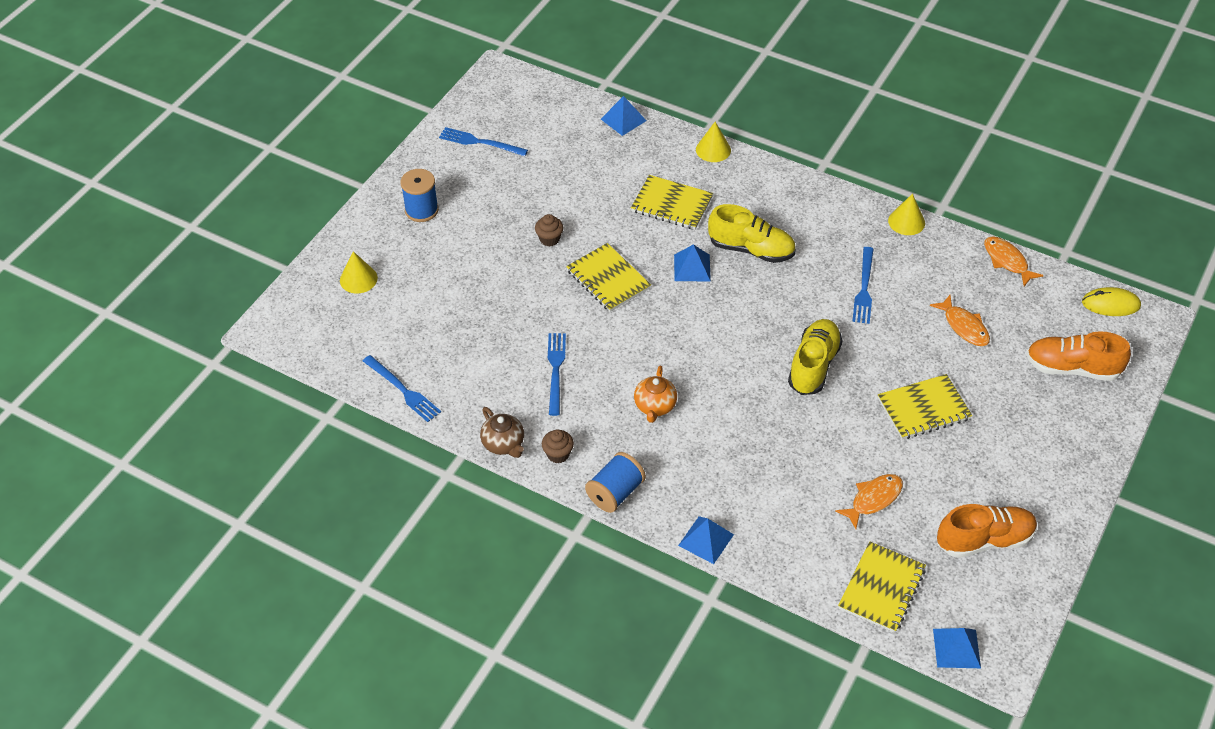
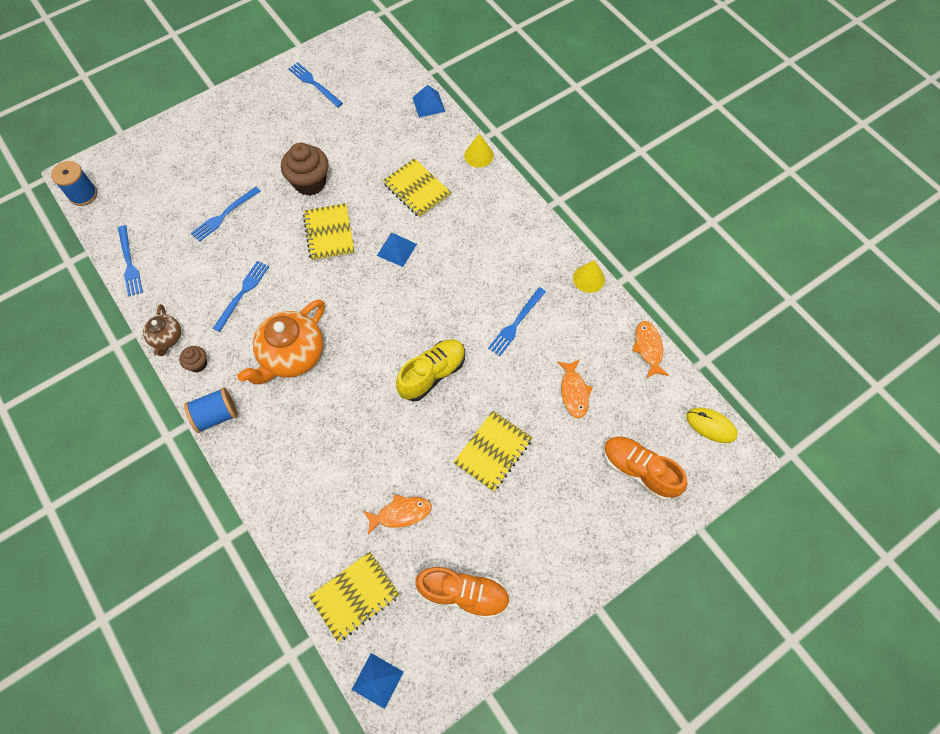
camera: 25 degrees right, 15 degrees up
yellow cone [340,251,378,293] -> none
blue spool [400,169,439,222] -> blue spool moved to [51,161,97,206]
brown cupcake [535,214,564,246] -> brown cupcake [281,143,328,196], size x1.97
orange teapot [634,366,677,423] -> orange teapot [237,299,325,385], size x1.87
blue pyramid [678,516,734,564] -> none
yellow shoe [708,204,796,263] -> none
yellow notebook [878,374,972,439] -> yellow notebook turned 60 degrees counterclockwise [453,411,533,492]
none -> blue fork [191,187,260,242]

